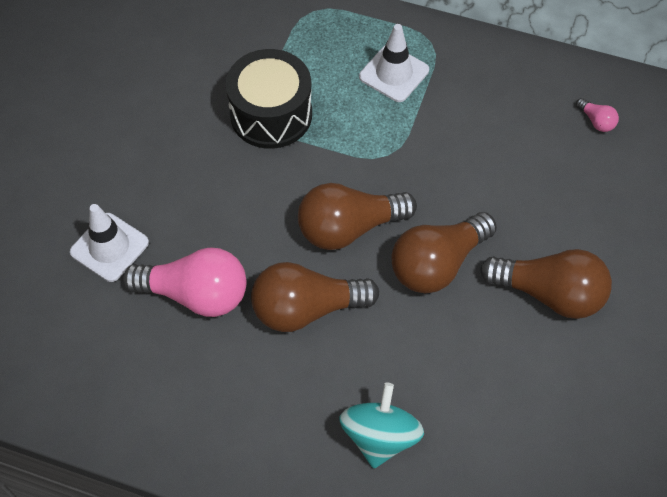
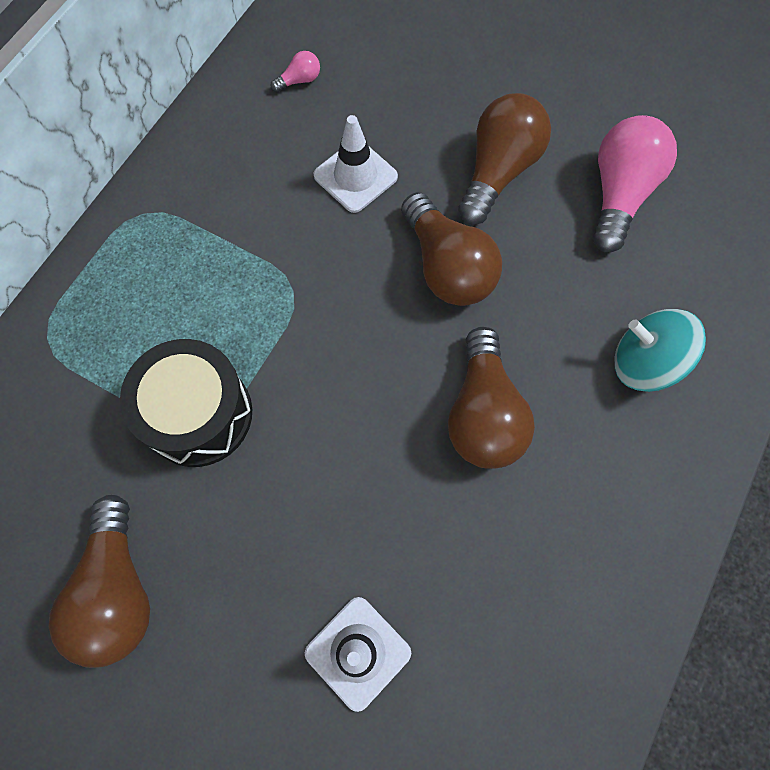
camera: 80 degrees left, 10 degrees up
pink light bulb [123,248,246,317] -> pink light bulb moved to [593,115,677,253]
brown light bulb [298,183,417,250] -> brown light bulb moved to [49,495,150,668]
white traffic cone [359,24,429,102] -> white traffic cone moved to [313,115,398,213]

